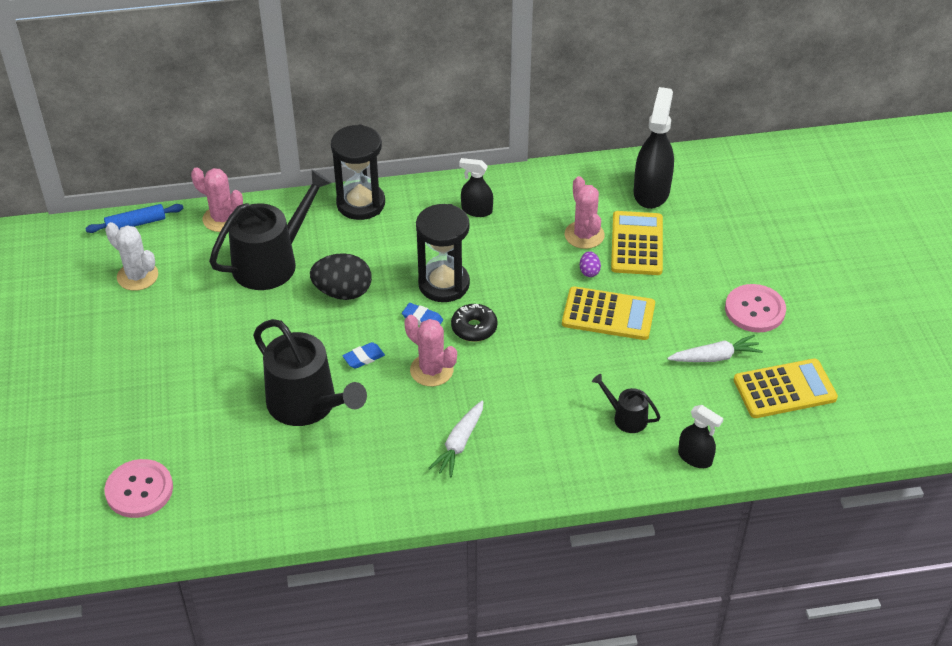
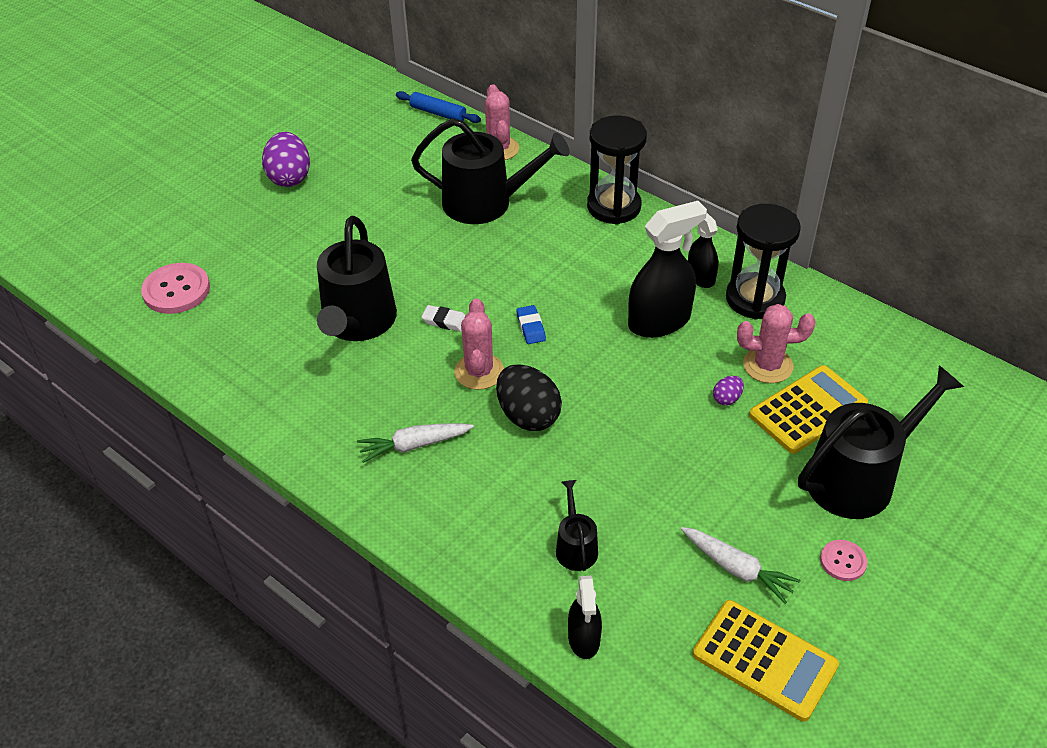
camera: 50 degrees right, 0 degrees up
white cactus [105,222,158,291] -> none
black egg [310,253,372,300] -> black egg moved to [496,364,562,431]
blue eraser [342,342,385,369] -> white eraser [421,305,466,332]
black hourglass [416,204,470,302] -> black hourglass moved to [726,204,801,320]
black donut [451,304,498,342] -> none
yellow calculator [562,286,655,340] -> none
pink cactus [565,176,605,249] -> pink cactus turned 60 degrees clockwise [737,304,816,383]
black spray bottle [634,87,674,209] -> black spray bottle moved to [628,201,707,338]
pink button [725,284,786,332] -> pink button [820,540,868,581], size x0.55
none -> purple egg [262,132,310,187]
none -> black watering can [798,365,964,519]

